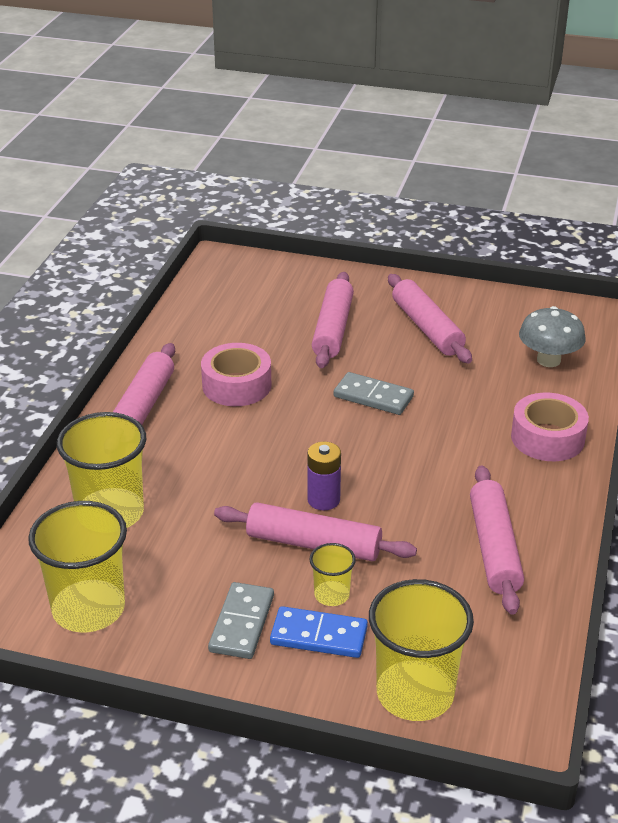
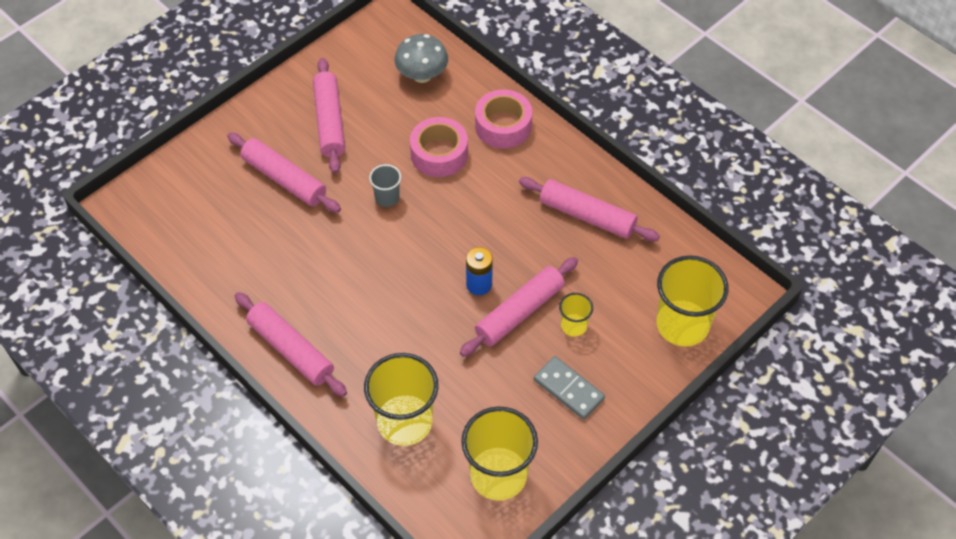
camera: 60 degrees left, 20 degrees up
pink tape [201,343,271,406] -> pink tape moved to [410,117,468,177]
blue domino [270,606,368,658] -> none
purple battery [307,442,341,510] -> blue battery [466,247,493,295]
grey domino [334,372,414,415] -> grey cup [369,164,401,207]
pink rolling pin [388,274,472,364] -> pink rolling pin turned 75 degrees clockwise [313,58,345,174]

